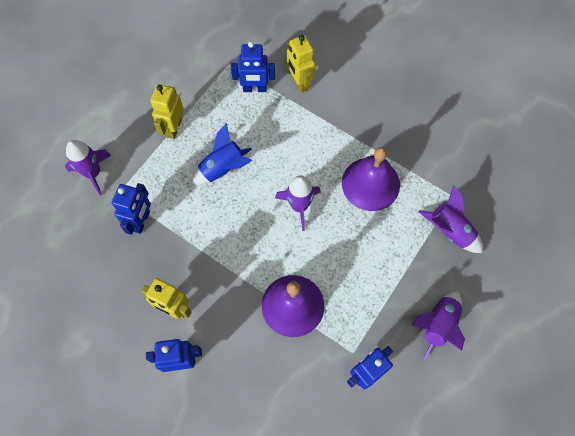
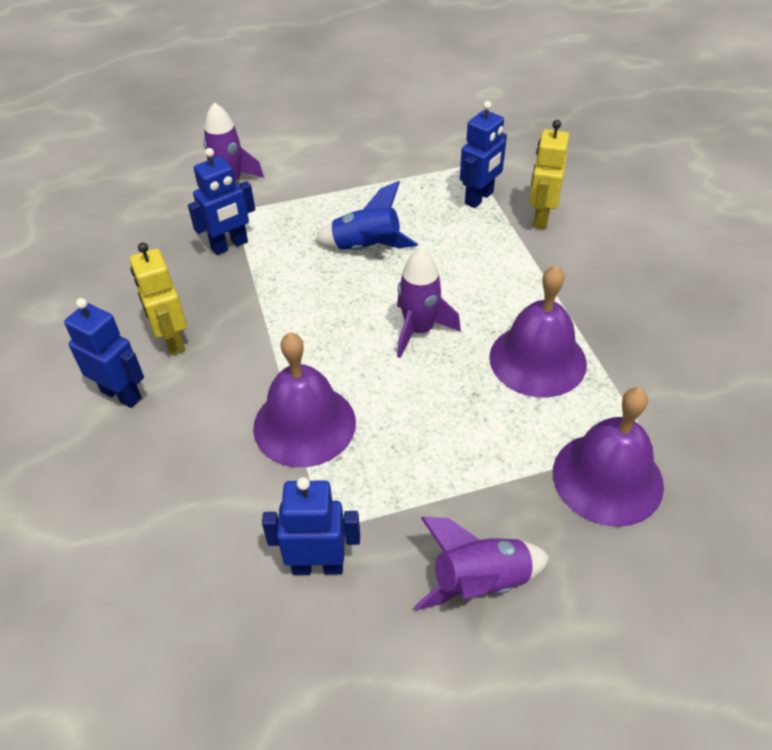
camera: 40 degrees right, 20 degrees down
yellow robot [150,84,184,139] -> none
blue robot [231,42,275,92] -> blue robot turned 90 degrees counterclockwise [460,101,507,208]
purple rocket [418,185,483,253] -> purple bell [553,388,664,527]

